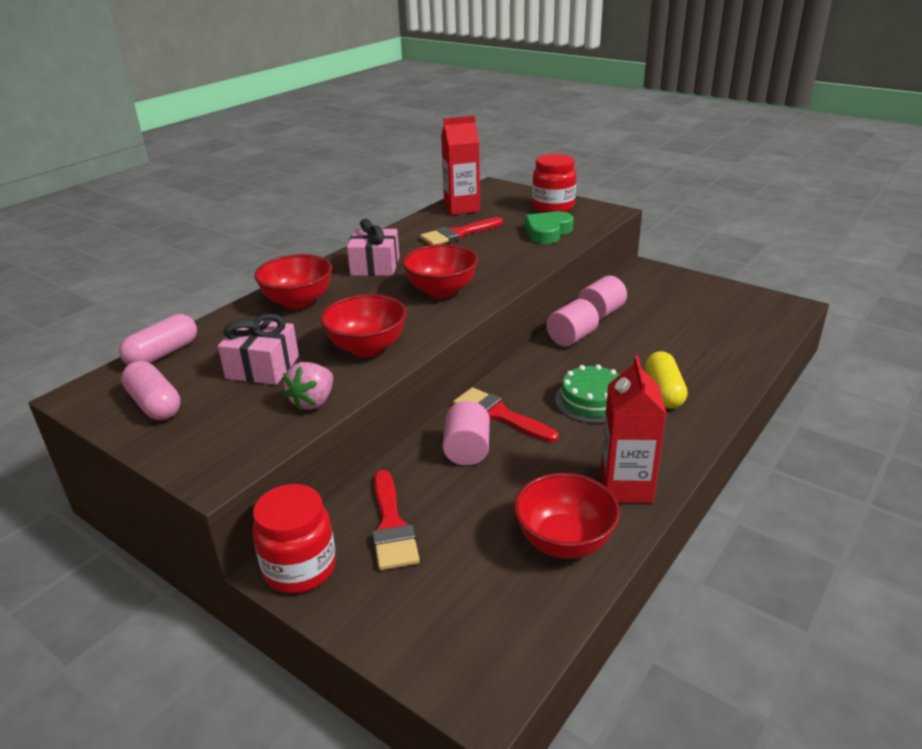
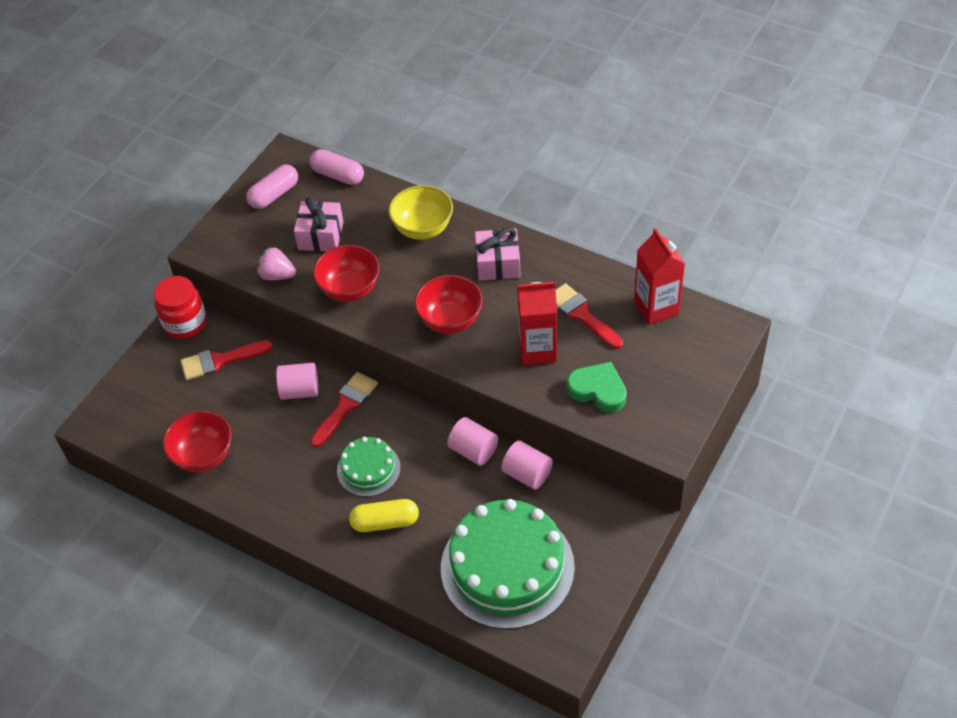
camera: 85 degrees right, 20 degrees up
red bowl [254,254,332,310] -> yellow bowl [388,185,453,240]
red jar [532,154,576,213] -> none
red carton [600,355,667,503] -> red carton moved to [517,282,557,365]
none -> green cake [441,499,575,629]

